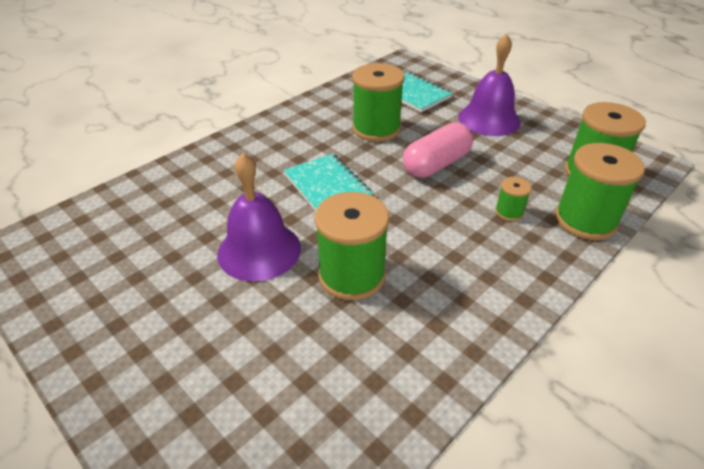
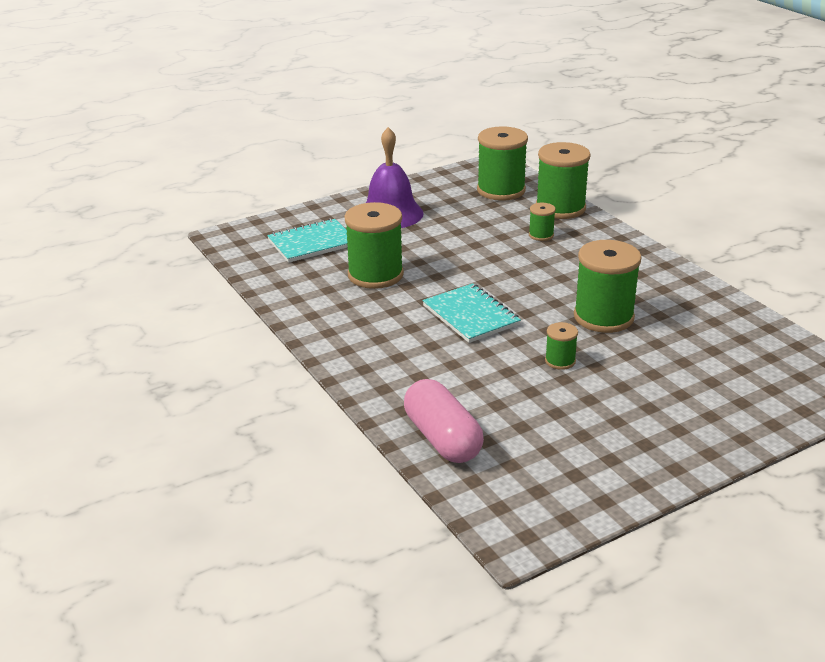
camera: 75 degrees left, 10 degrees down
purple bell [217,153,301,282] -> green spool [545,322,578,370]
turquoise notebook [284,154,373,211] -> turquoise notebook turned 75 degrees clockwise [422,283,521,343]
pink capsule [403,122,473,178] -> pink capsule moved to [404,379,484,463]

